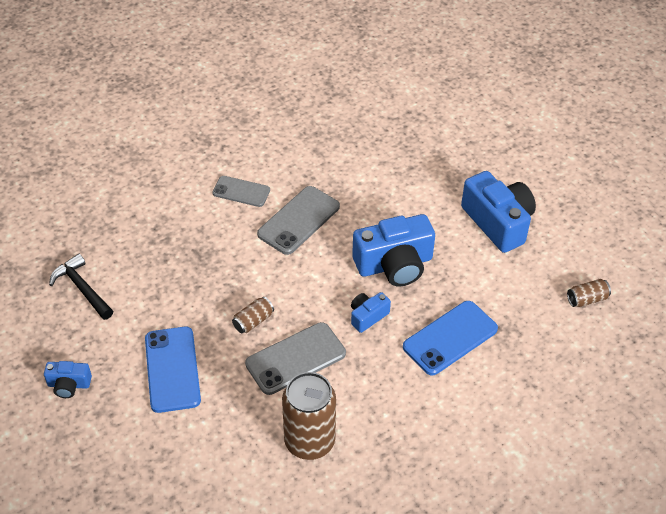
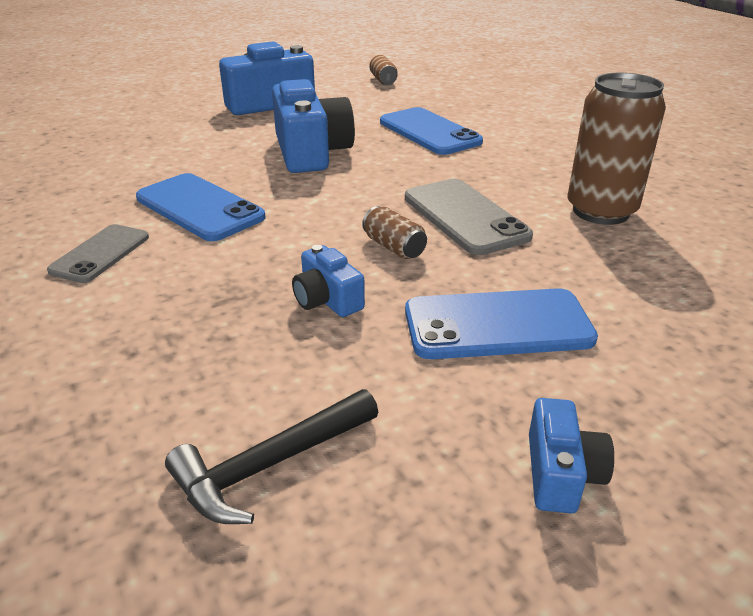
camera: 85 degrees left, 15 degrees down
grey phone [257,186,340,255] -> blue phone [136,173,266,241]
blue camera [351,292,391,333] -> blue camera moved to [292,245,365,317]

